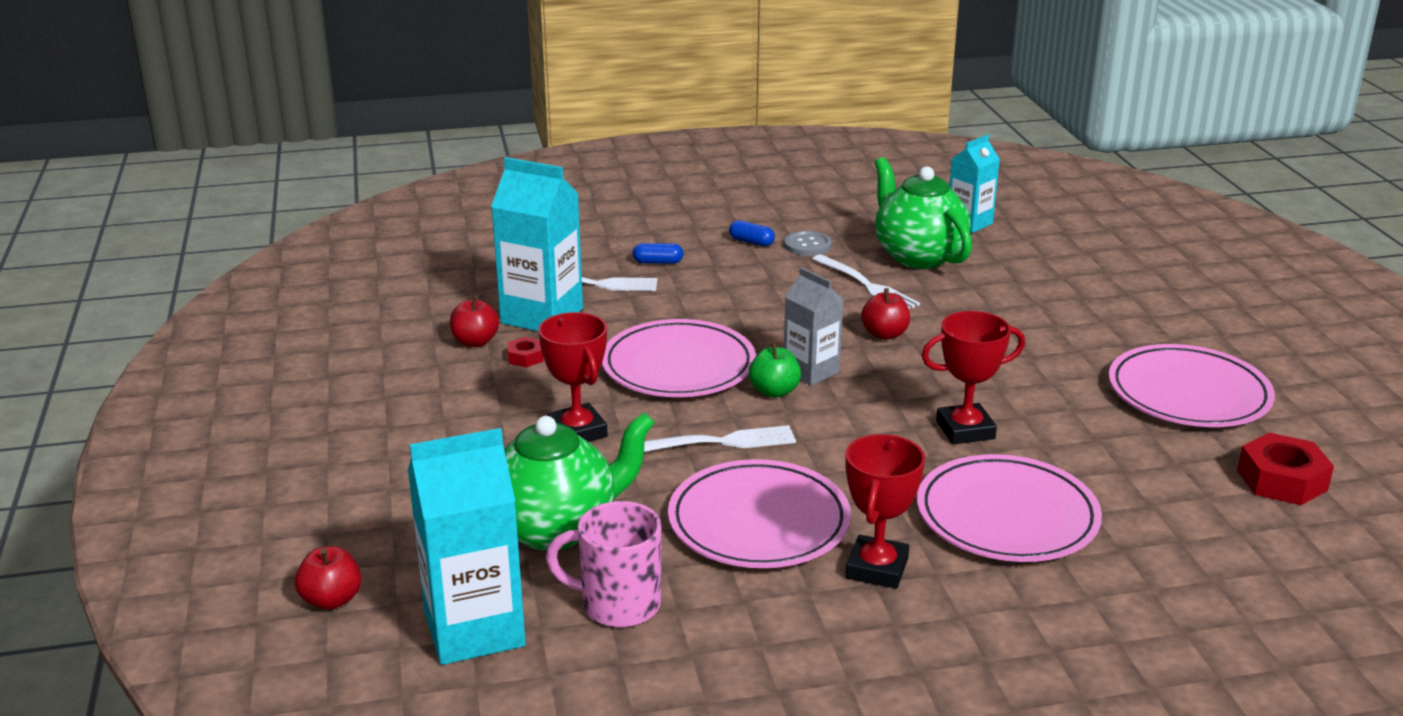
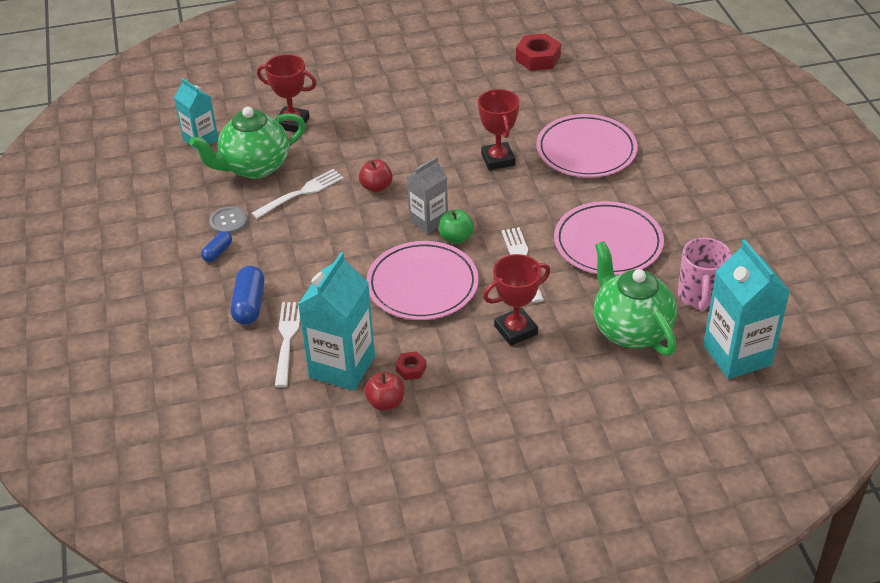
camera: 90 degrees left, 15 degrees up
red apple [295,546,362,610] -> none
blue capsule [633,243,683,264] -> blue capsule [231,266,264,325], size x1.69
red trophy [845,434,925,589] -> red trophy moved to [257,54,317,132]
pink plate [1108,344,1275,427] -> none

